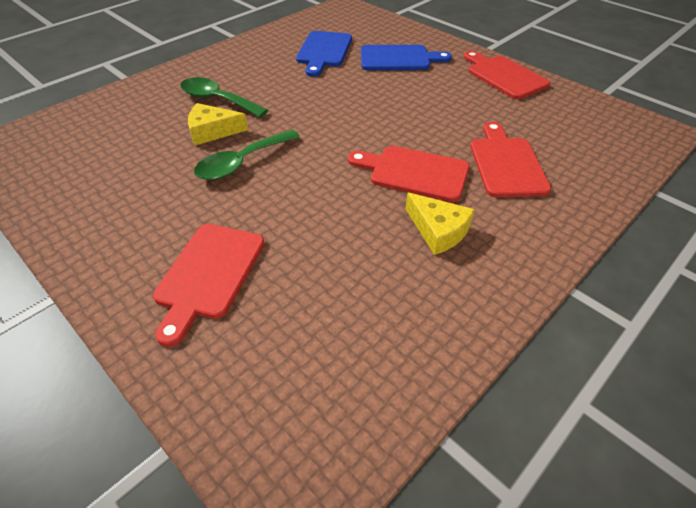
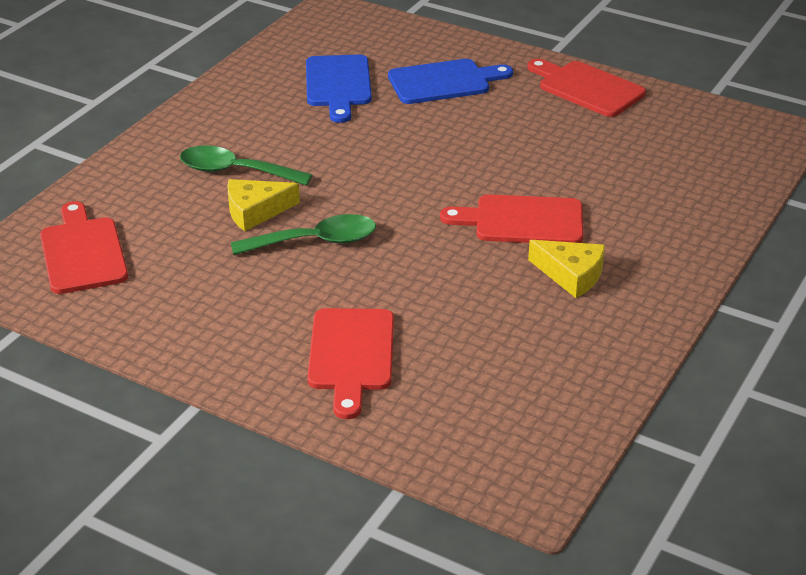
camera: 15 degrees left, 10 degrees down
green spoon [194,130,300,180] -> green spoon turned 135 degrees counterclockwise [231,214,376,255]
red cutting board [470,122,551,197] -> red cutting board moved to [40,201,128,294]

